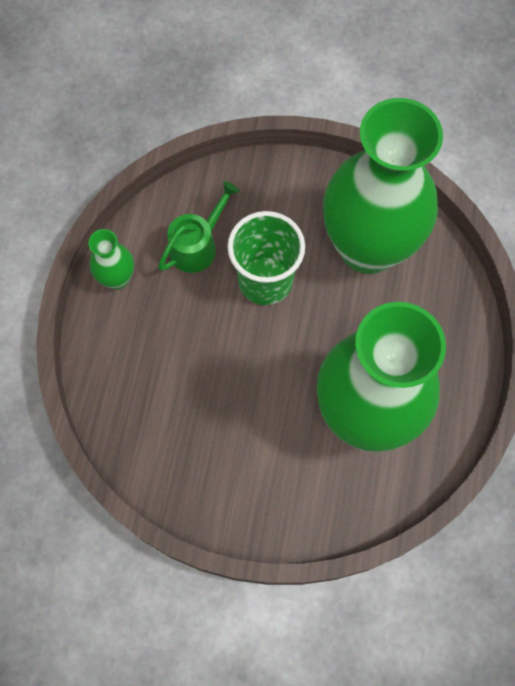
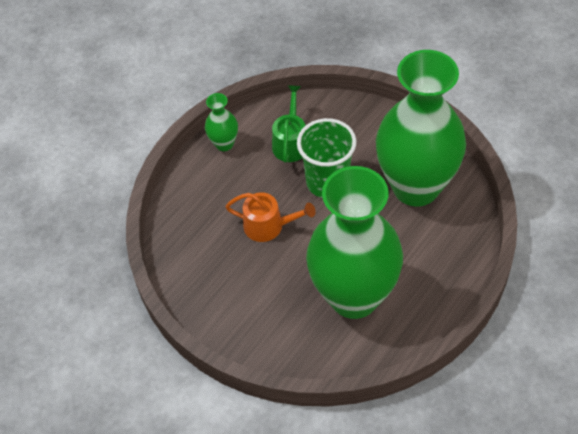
camera: 30 degrees right, 15 degrees down
green watering can [158,181,239,273] -> green watering can turned 60 degrees counterclockwise [272,85,305,163]
none -> orange watering can [225,192,316,242]

